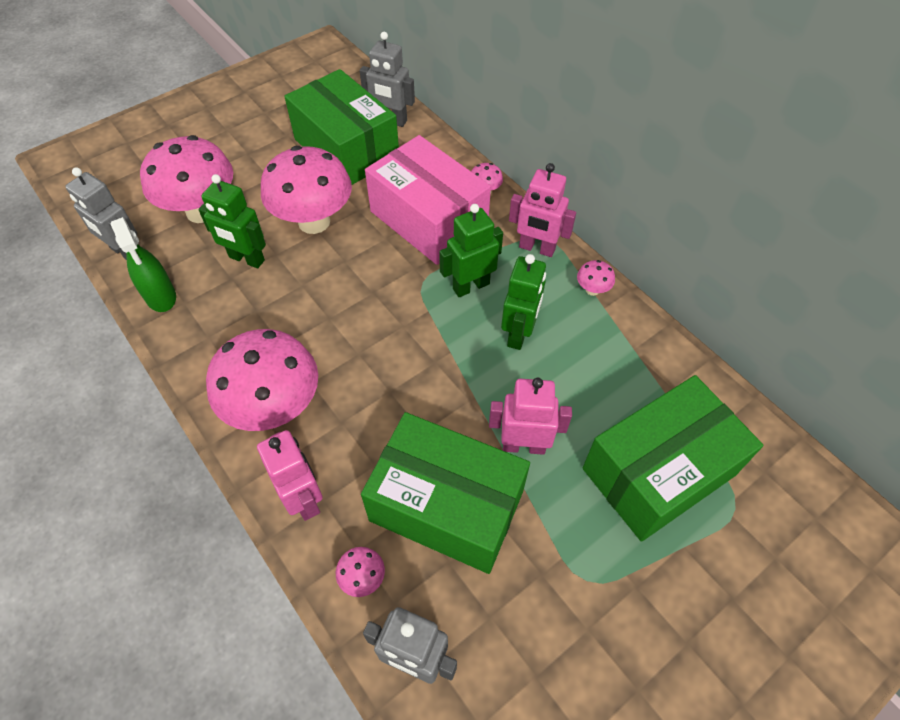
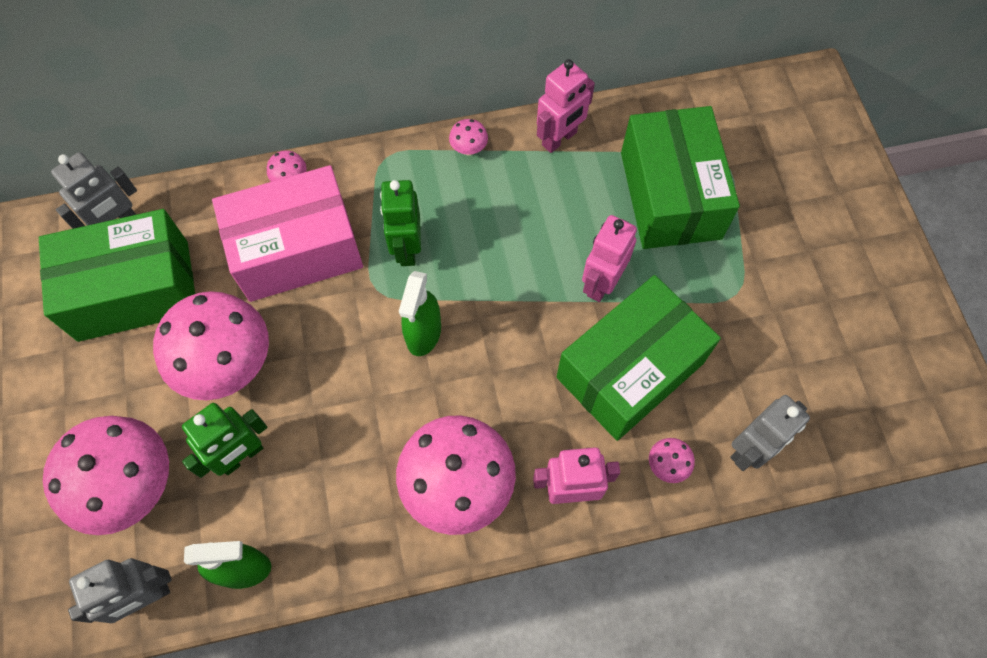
camera: 65 degrees left, 10 degrees up
green robot [501,254,546,350] -> none
pink robot [509,163,576,257] -> pink robot moved to [537,59,595,153]
none -> green spray bottle [399,271,441,356]

